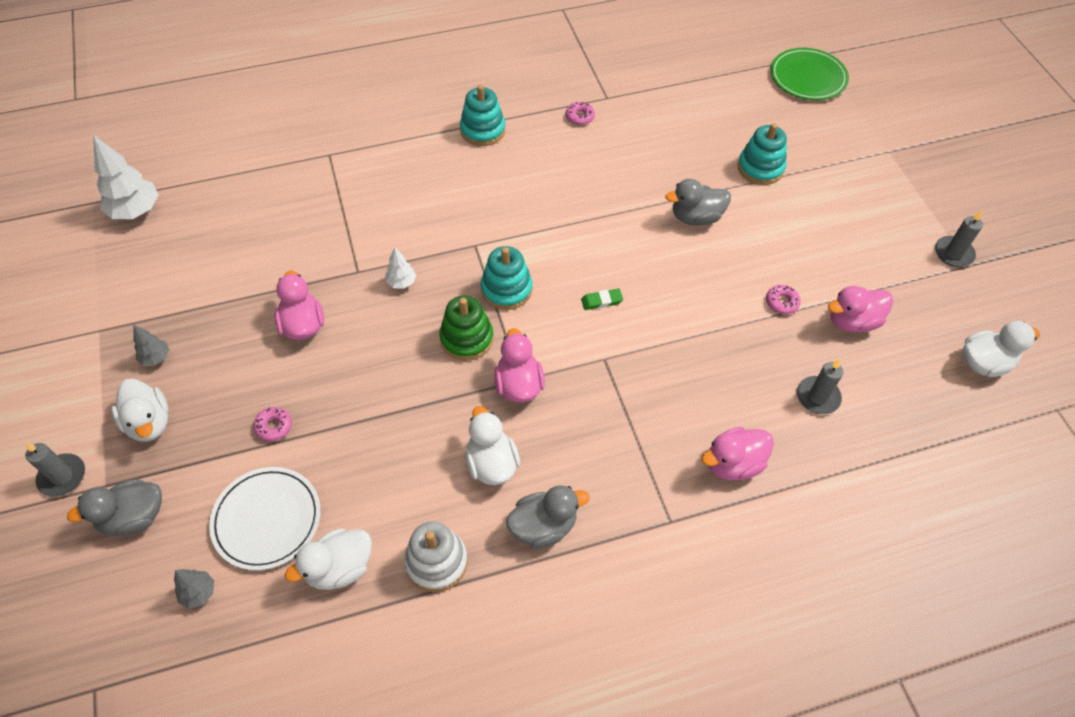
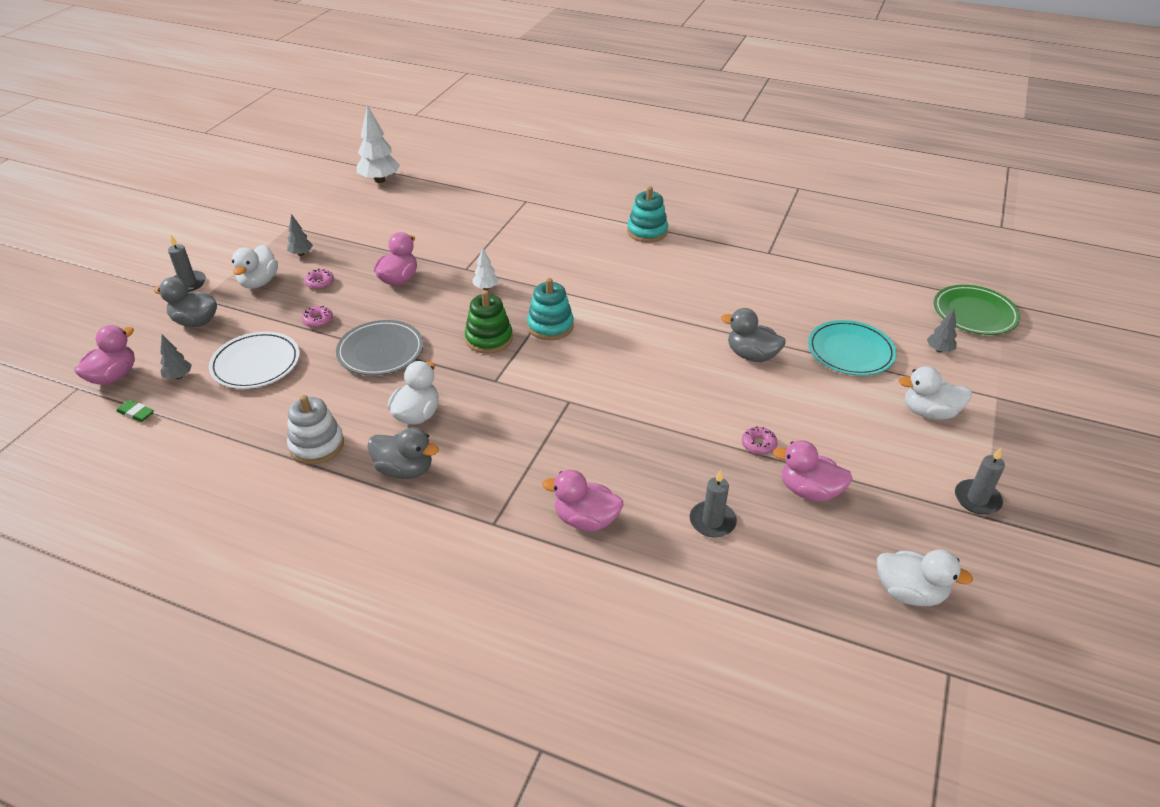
camera: 40 degrees right, 15 degrees down
white duck [285,528,372,590] -> white duck moved to [899,366,972,420]
pink duck [494,328,545,402] -> pink duck moved to [74,325,135,385]
pink donut [566,102,595,125] -> pink donut moved to [304,269,334,290]
green eraser [581,289,623,310] -> green eraser moved to [116,400,154,422]
turquoise stacking toy [738,123,787,185] -> turquoise plate [808,320,897,376]
none -> grey plate [336,320,423,376]
none -> grey tree [927,309,957,353]

